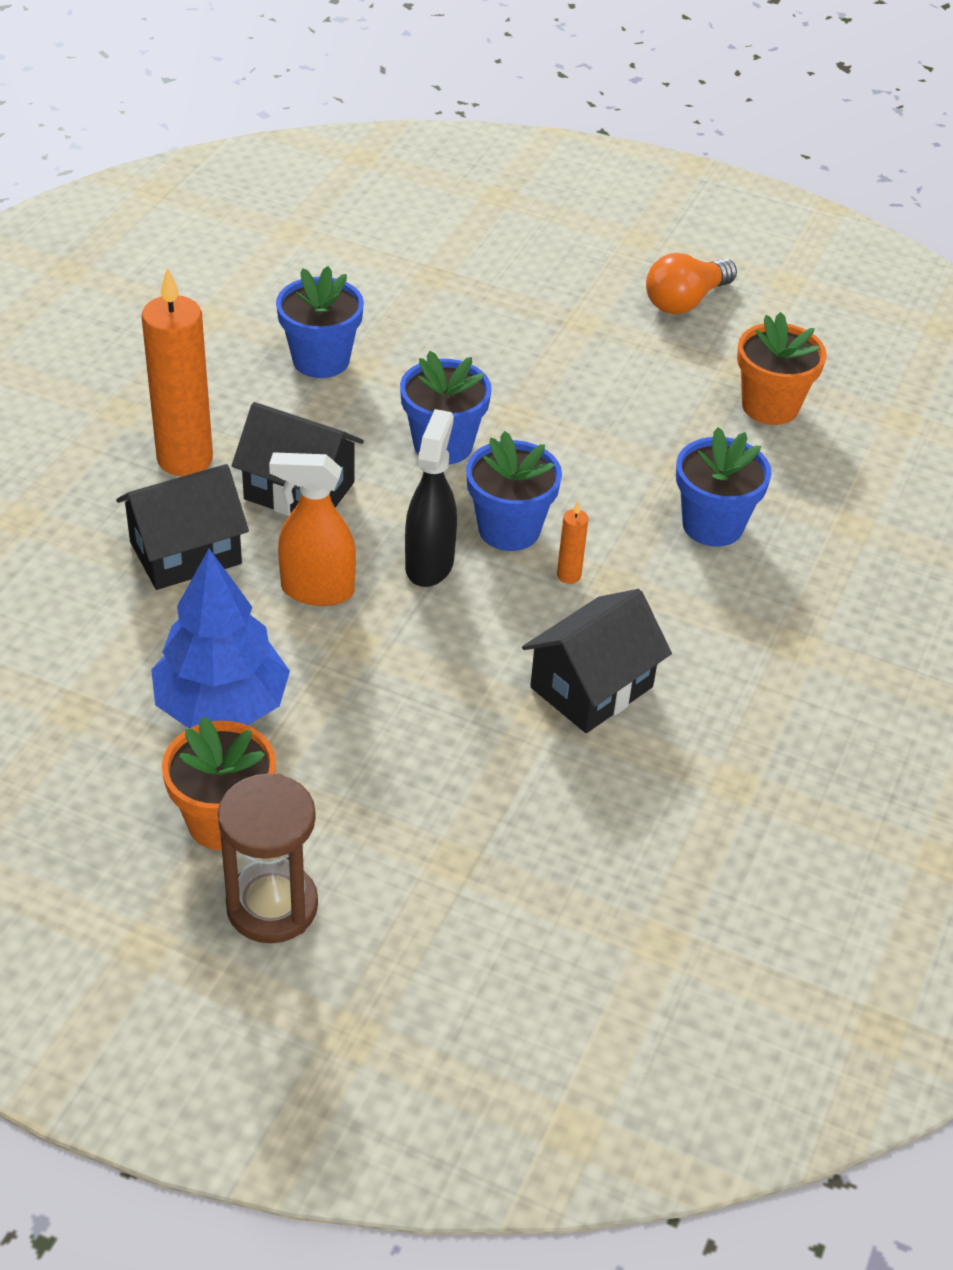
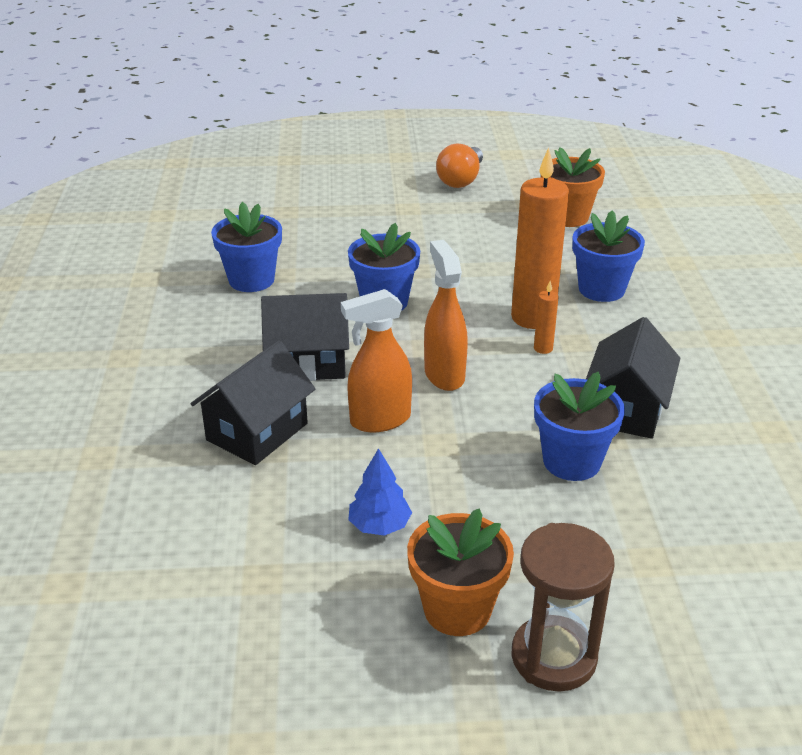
camera: 25 degrees left, 10 degrees down
orange candle [142,267,213,476] -> orange candle moved to [511,148,569,329]
blue tree [151,549,290,728] -> blue tree [348,448,412,536], size x0.52
black spray bottle [405,409,457,587] -> orange spray bottle [424,240,468,391]
blue flower pot [466,431,562,551] -> blue flower pot moved to [534,372,625,481]

